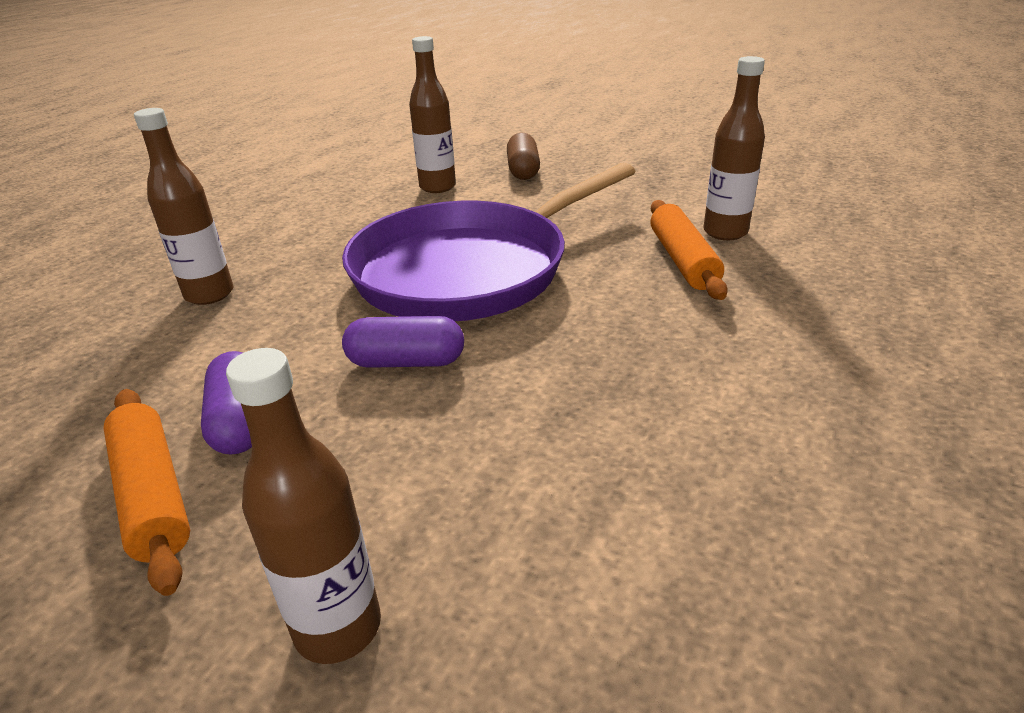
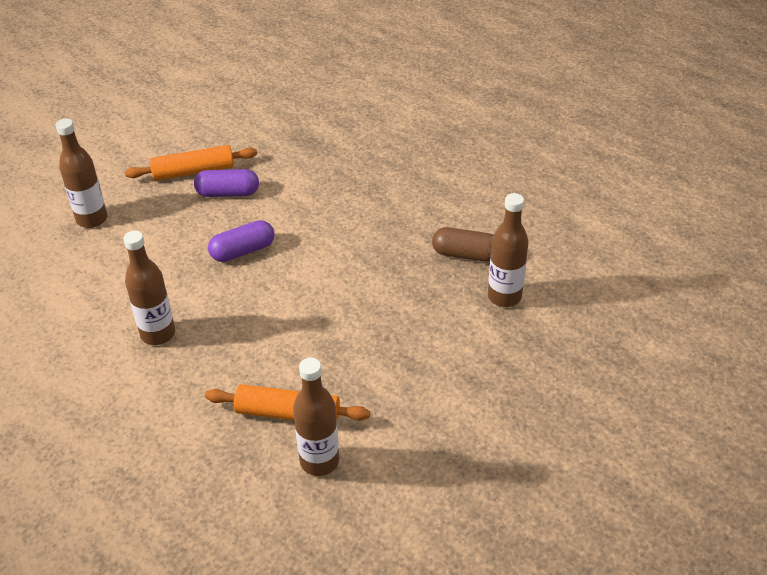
camera: 105 degrees right, 10 degrees up
brown bottle [134,108,233,305] -> brown bottle moved to [123,231,175,345]
purple pan [342,163,636,321] -> none
purple capsule [342,316,464,368] -> purple capsule turned 45 degrees clockwise [208,220,274,262]
brown capsule [507,132,540,180] -> brown capsule moved to [432,227,494,262]

